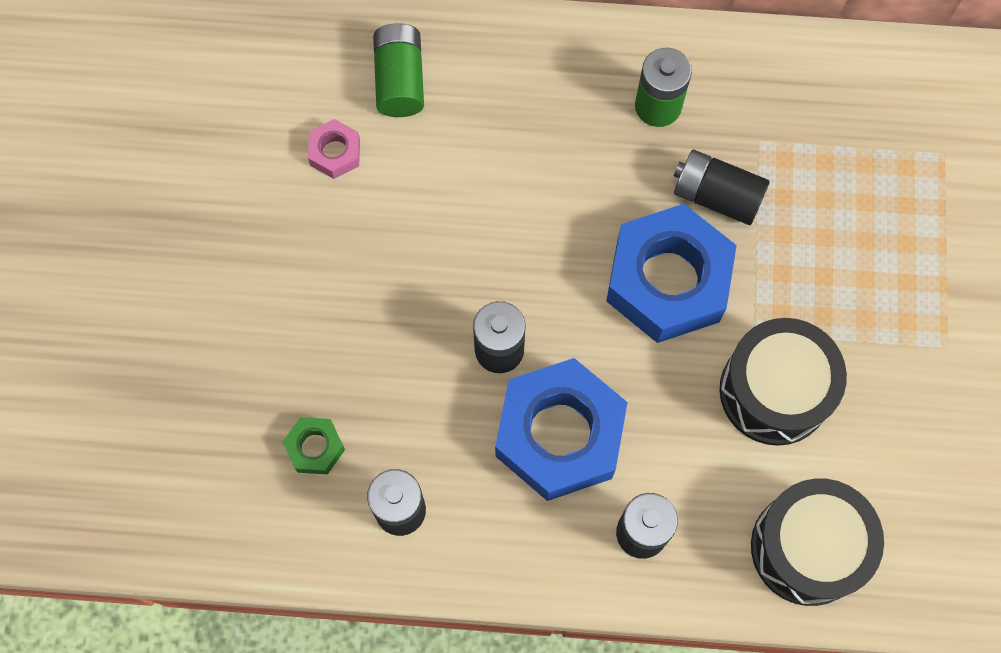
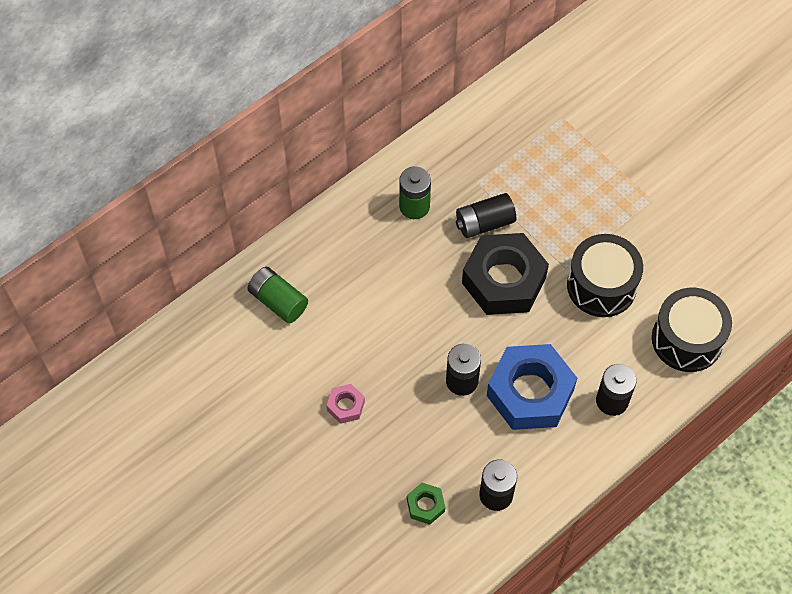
camera: 45 degrees left, 10 degrees down
pink nut [308,119,360,179] -> pink nut moved to [327,384,365,424]
blue nut [606,204,737,343] -> black nut [462,233,549,315]

